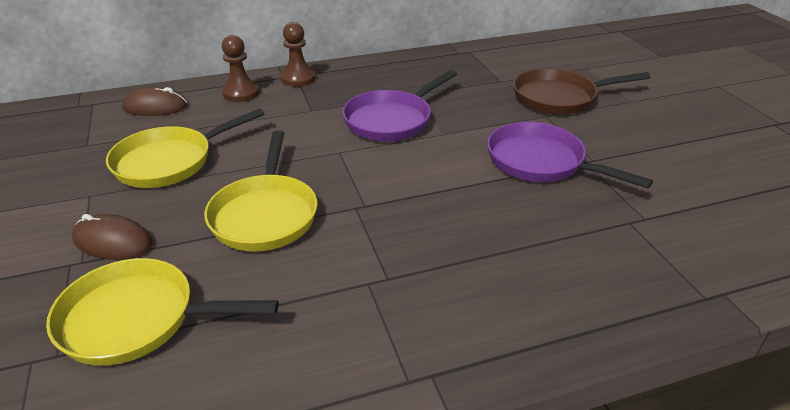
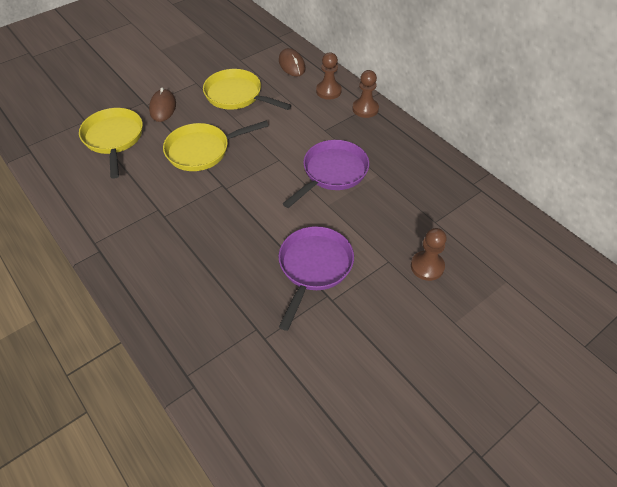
camera: 70 degrees right, 15 degrees up
purple pan [342,70,457,141] -> purple pan turned 105 degrees clockwise [282,140,369,208]
brown pan [513,68,651,115] -> brown pawn [411,228,447,281]

